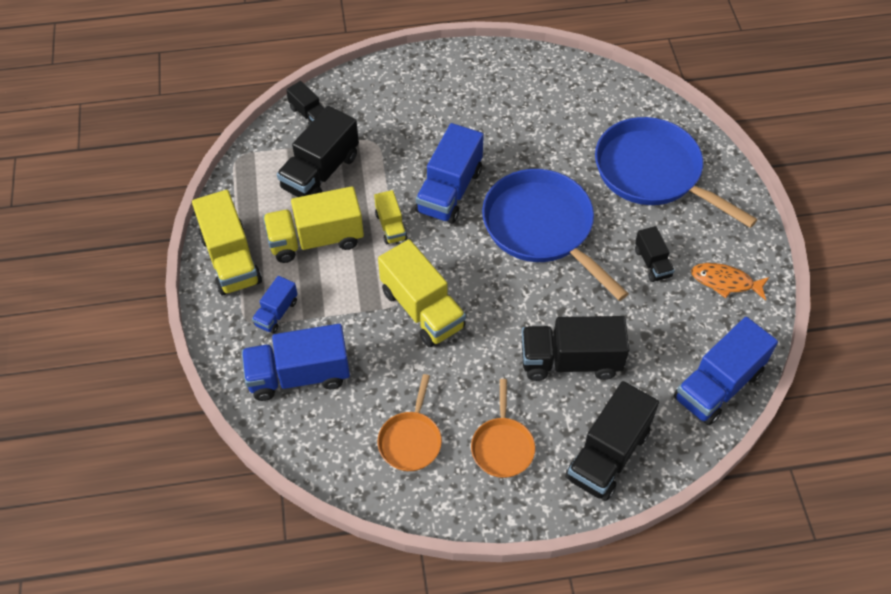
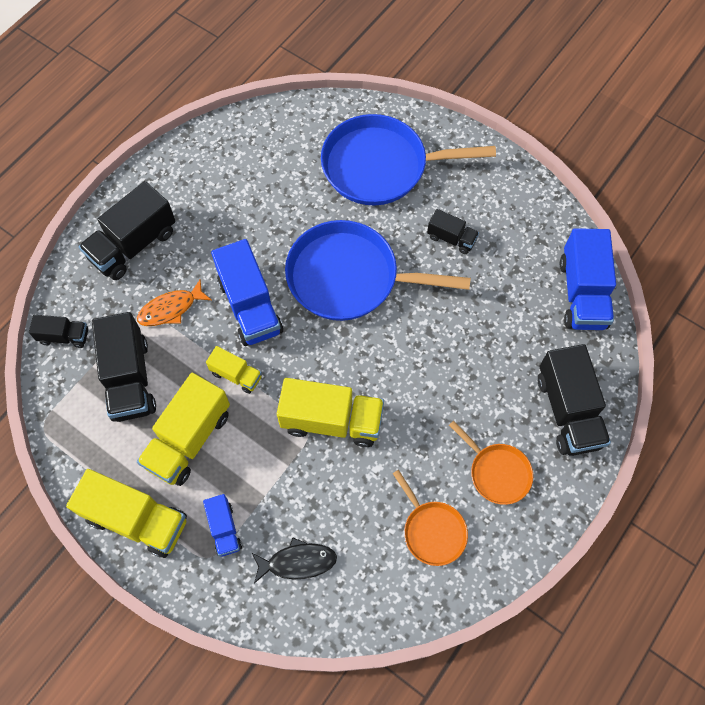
camera: 45 degrees left, 10 degrees up
blue truck [242,324,350,401] -> black fish [252,537,337,584]
black truck [522,316,629,381] -> black truck moved to [79,181,176,280]
orange fish [691,263,769,300] -> orange fish moved to [137,279,211,326]

